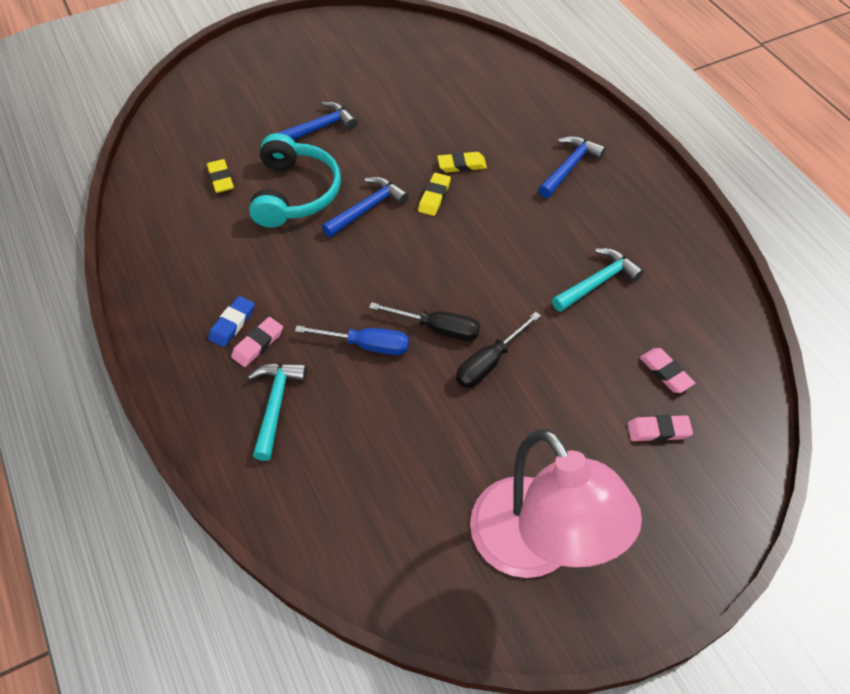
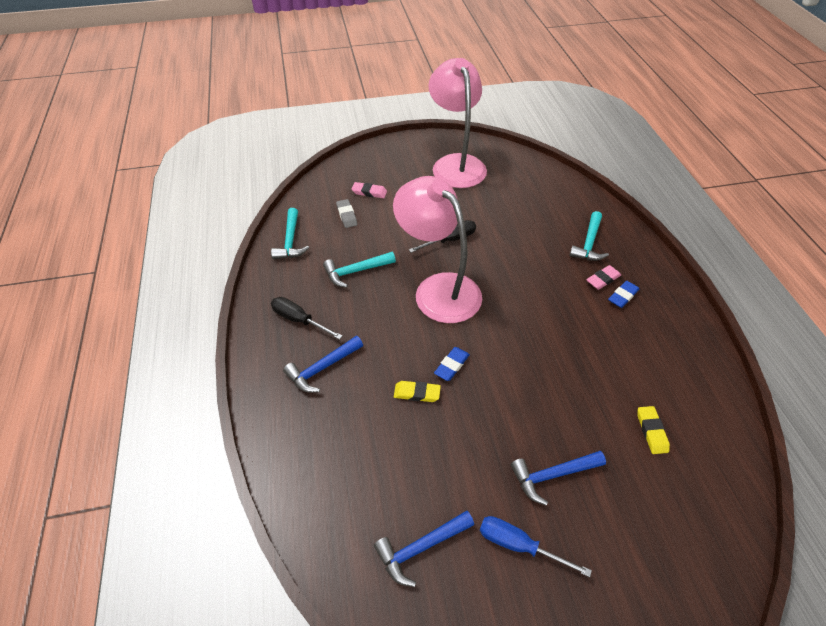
camera: 165 degrees left, 5 degrees down
turquoise headphones [249,133,341,228] -> none
blue screwdriver [295,326,409,355] -> blue screwdriver moved to [480,516,592,577]
blue hammer [322,176,409,237] -> blue hammer moved to [374,511,474,587]
black screwdriver [369,302,480,341] -> black screwdriver moved to [271,297,343,340]
yellow eraser [418,173,451,216] -> blue eraser [434,347,470,381]
pink eraser [640,348,695,393] -> grey eraser [336,199,358,228]
none -> turquoise hammer [271,208,309,259]
none -> pink lamp [393,176,482,323]

